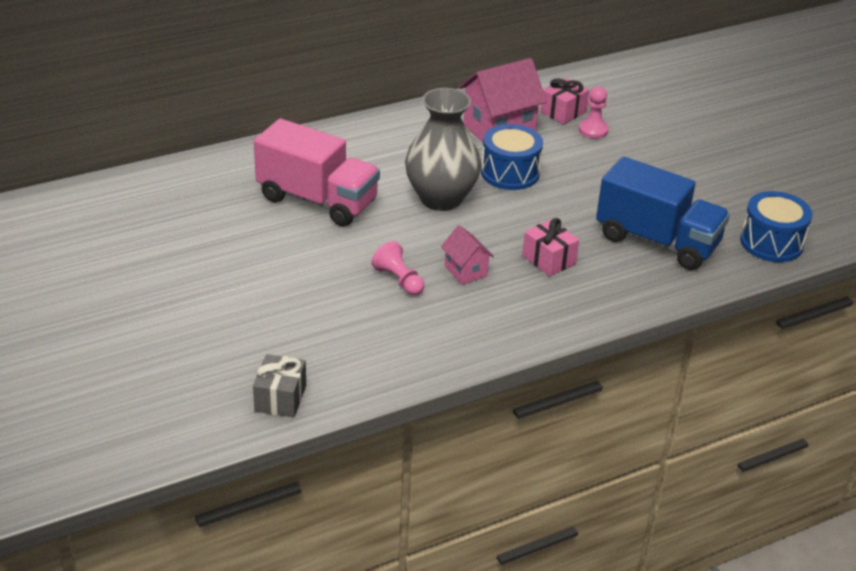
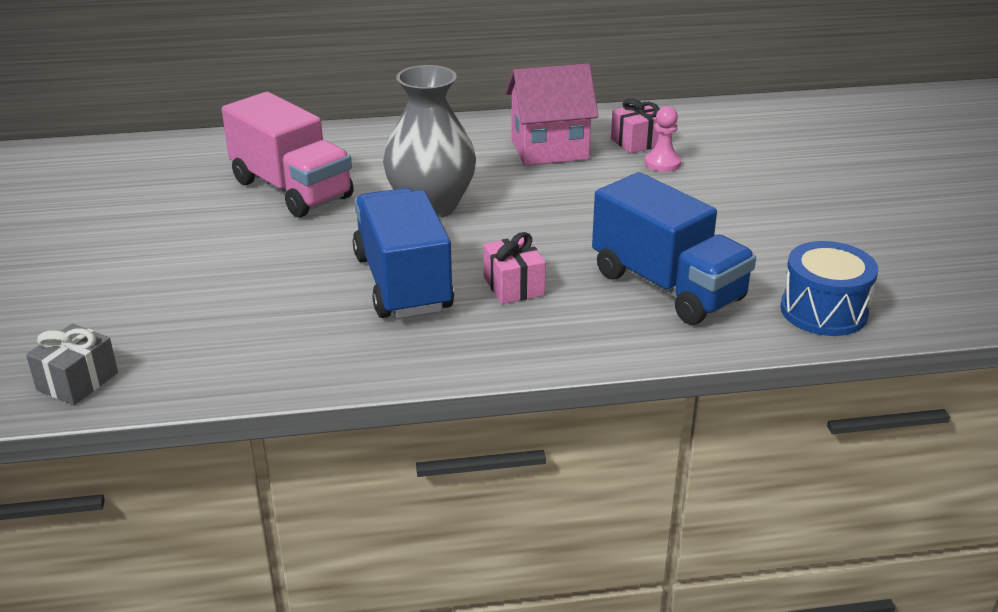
camera: 20 degrees right, 5 degrees down
pink pawn [372,241,424,295] -> none
pink house [441,225,494,285] -> blue truck [353,188,454,319]
blue drum [481,124,543,190] -> none

